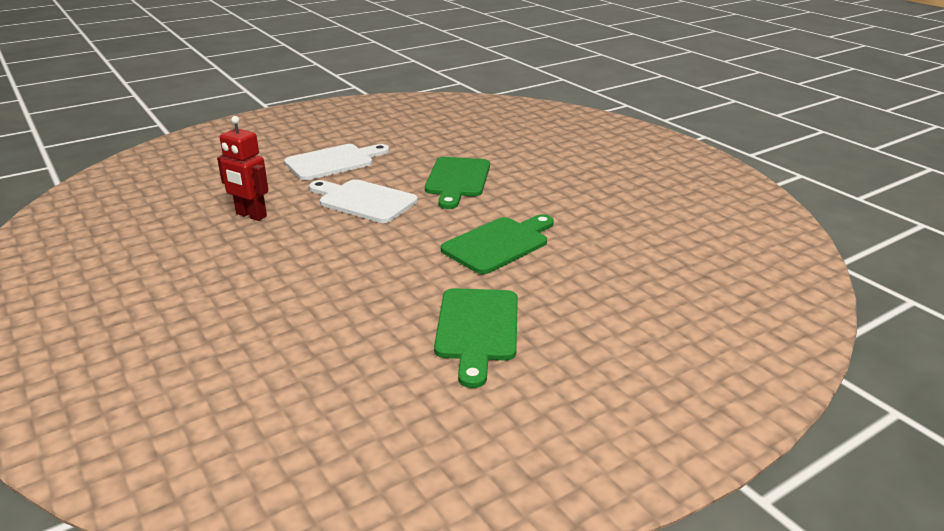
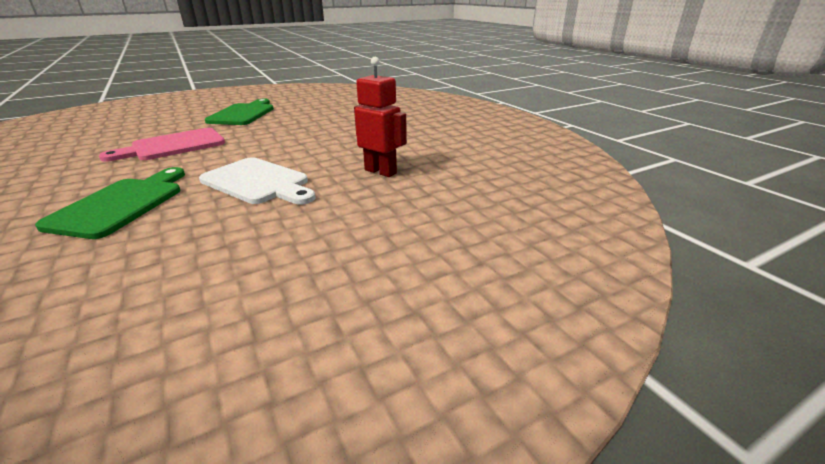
camera: 175 degrees left, 0 degrees up
white cutting board [284,144,389,180] -> none
green cutting board [441,214,554,274] -> pink cutting board [99,128,225,162]

